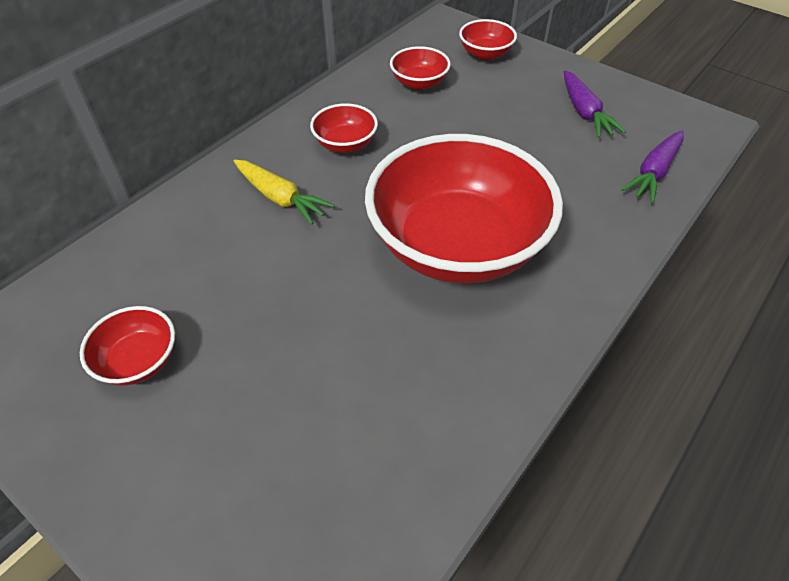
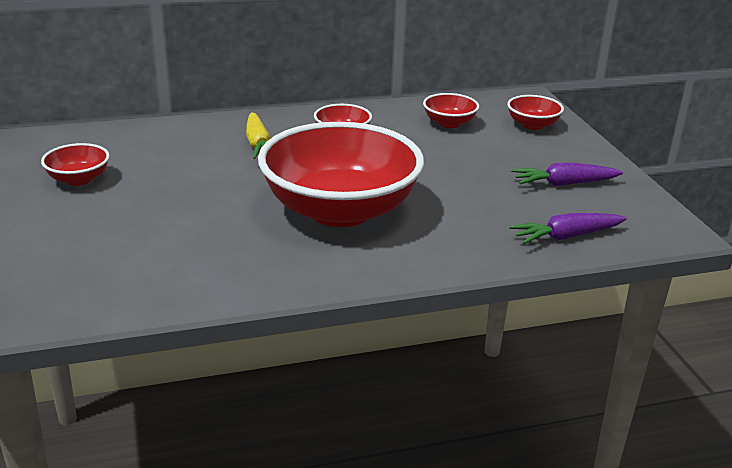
camera: 35 degrees right, 20 degrees down
purple carrot [564,70,626,138] -> purple carrot turned 60 degrees clockwise [512,163,623,186]

